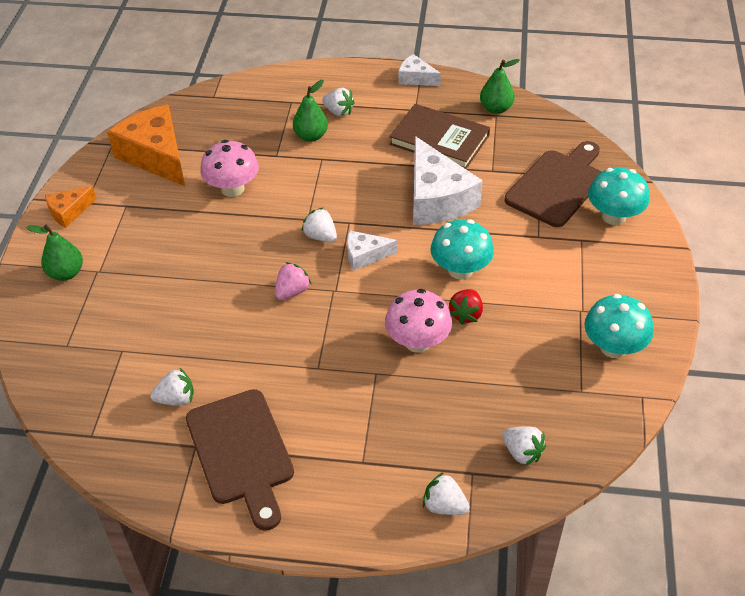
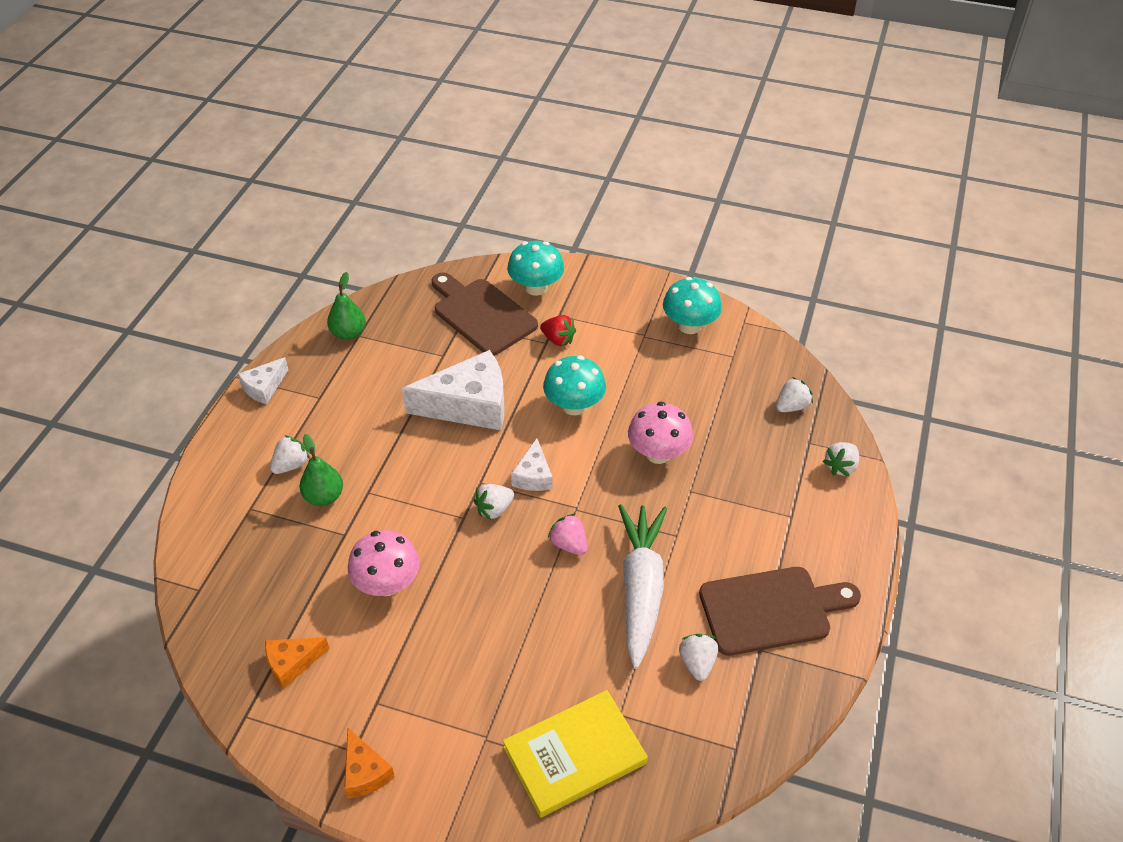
camera: 80 degrees left, 0 degrees up
green pear [26,225,83,281] -> none
orange cheese [107,105,185,186] -> orange cheese [265,637,329,689], size x0.51
brown book [389,104,490,169] -> none
red strawberry [449,289,483,325] -> red strawberry moved to [540,315,576,346]
none -> yellow book [503,690,648,818]
none -> white carrot [618,504,667,669]

